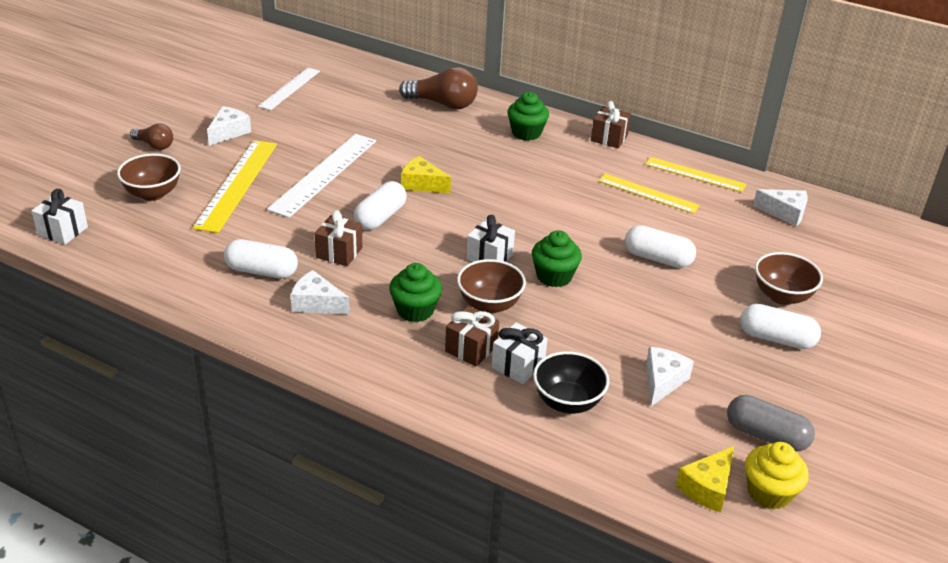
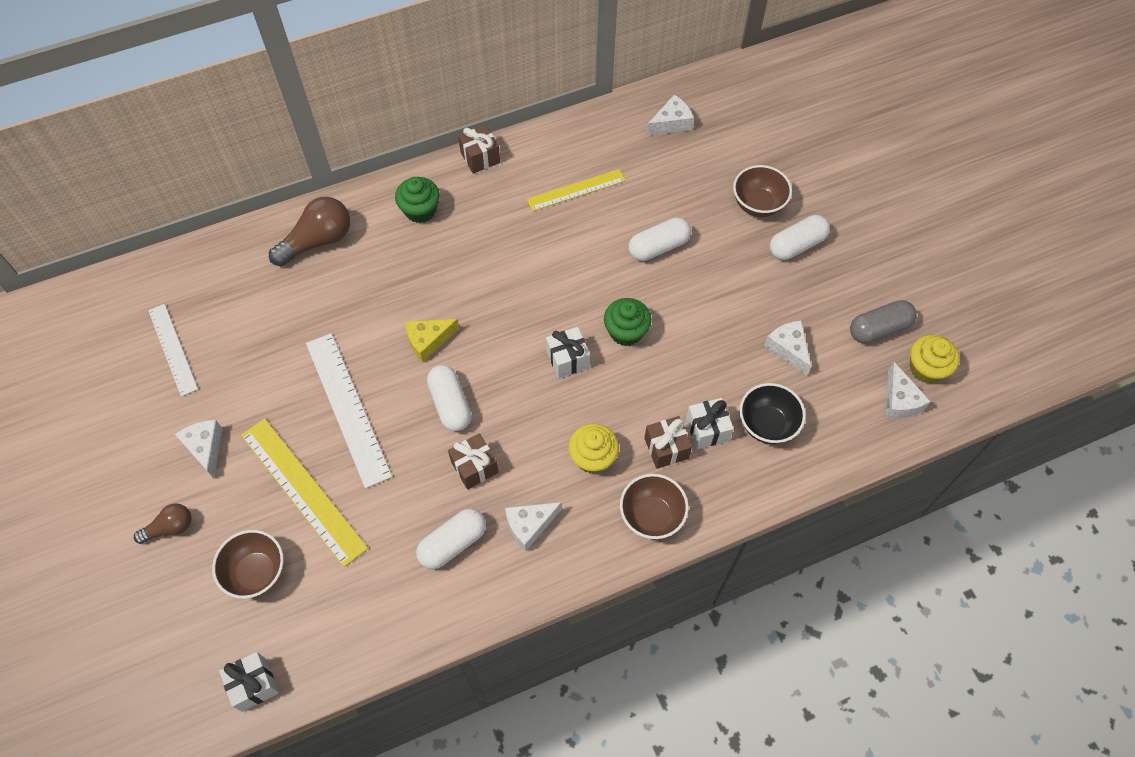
camera: 50 degrees left, 25 degrees up
green cupcake [389,263,442,322] -> yellow cupcake [568,424,619,474]
brown bowl [457,259,526,314] -> brown bowl moved to [620,474,689,539]
yellow ruler [645,157,746,192] -> none
yellow cheese [676,446,734,513] -> white cheese [886,362,931,419]

